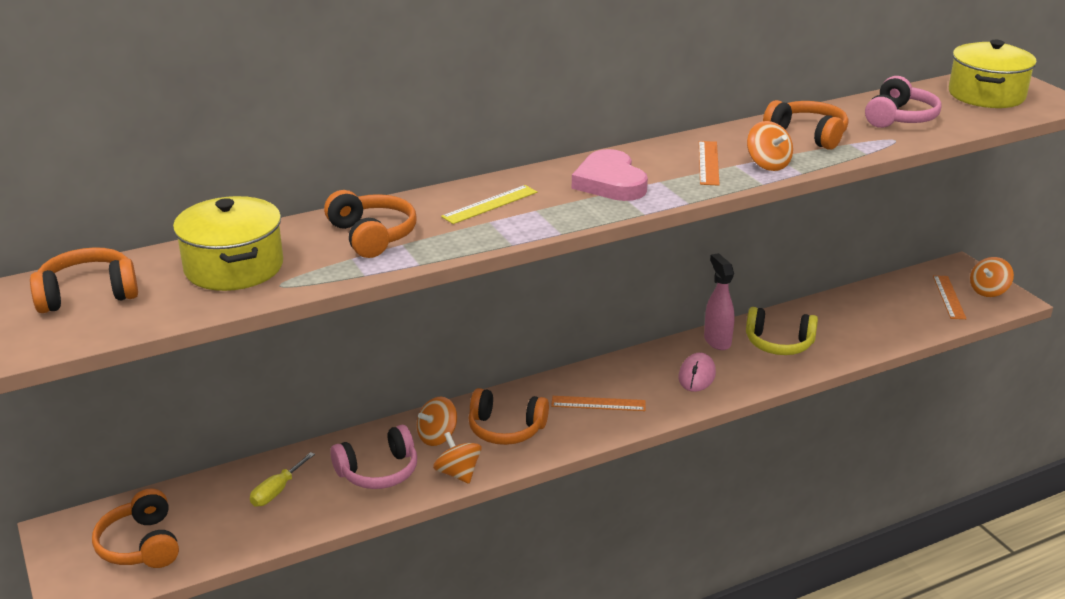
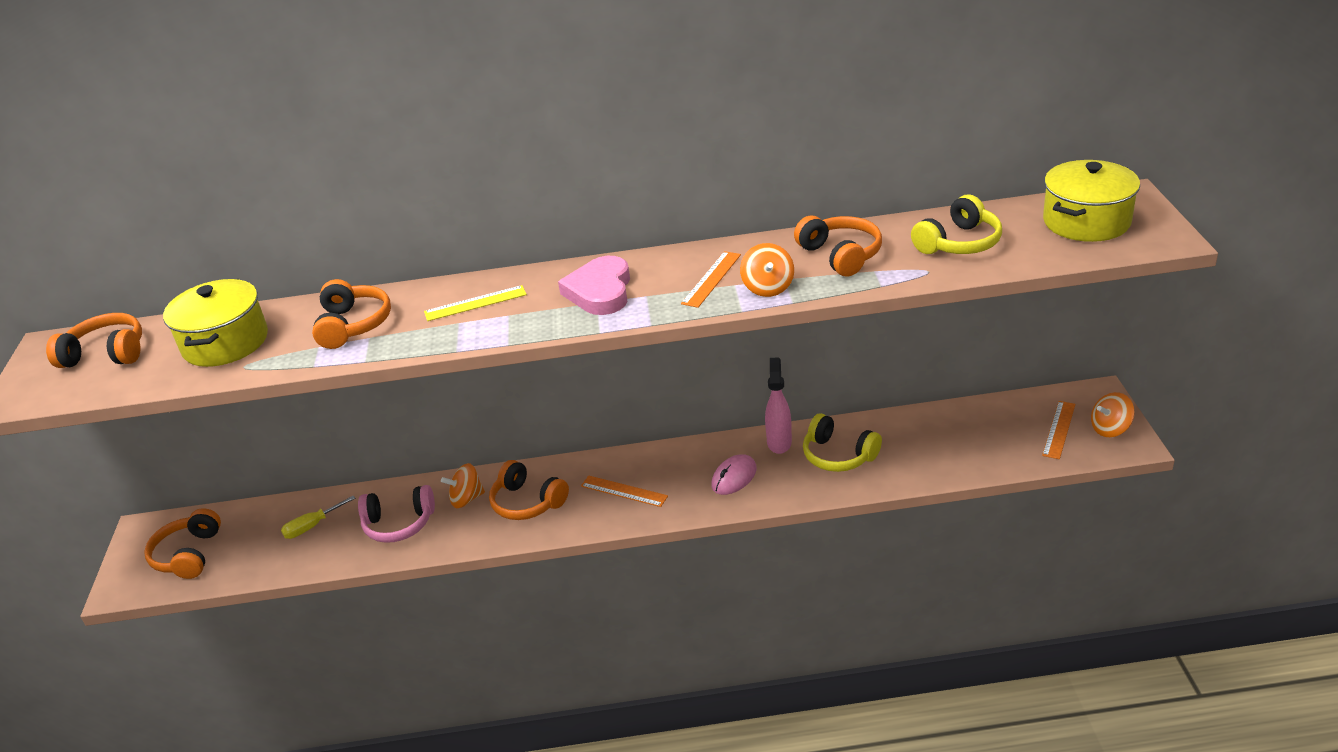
camera: 25 degrees right, 5 degrees up
orange spinning top [433,432,482,484] -> none
pink headphones [865,76,942,128] -> yellow headphones [911,195,1002,254]

